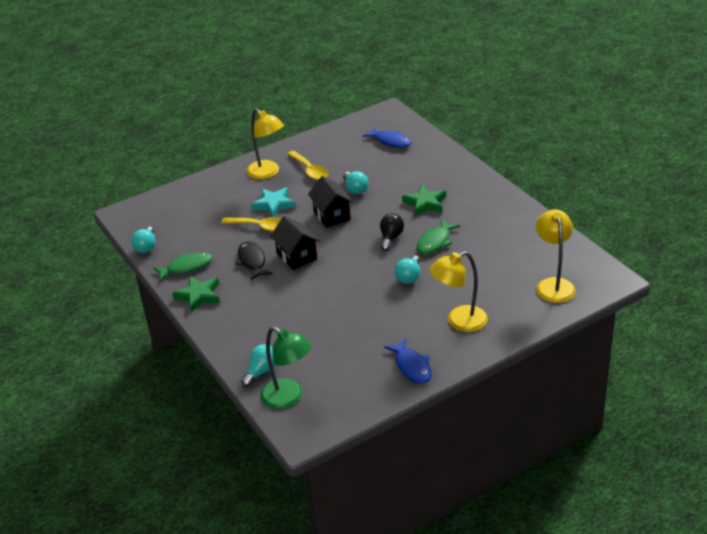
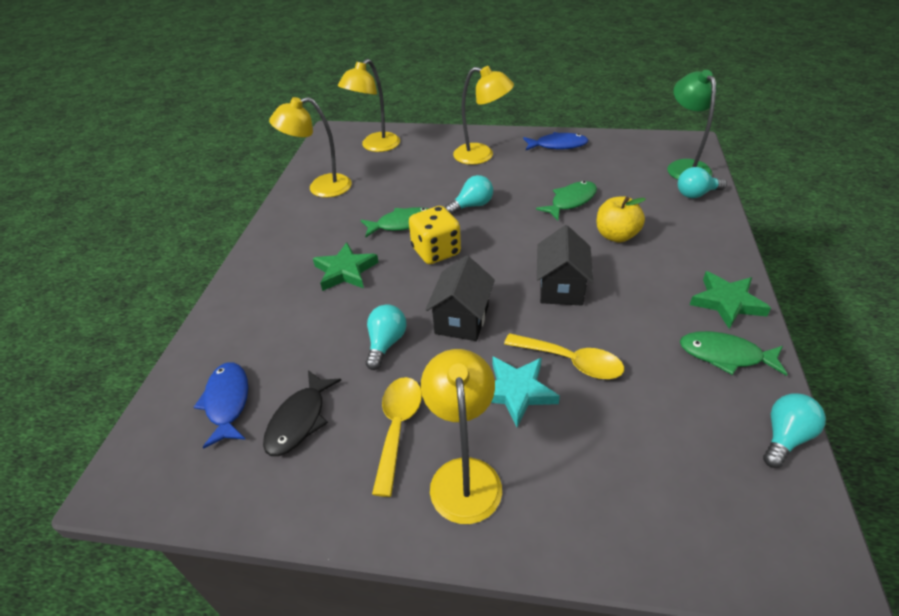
camera: 140 degrees left, 5 degrees up
yellow spoon [221,217,282,231] -> yellow spoon turned 150 degrees clockwise [504,333,624,379]
black fish [235,241,272,280] -> black fish moved to [263,370,341,456]
black light bulb [380,213,404,251] -> yellow dice [409,206,461,264]
blue fish [384,338,432,384] -> blue fish turned 75 degrees clockwise [523,132,588,150]
none -> yellow lamp [269,97,352,198]
none -> green fish [536,181,597,220]
none -> yellow apple [596,196,646,243]

